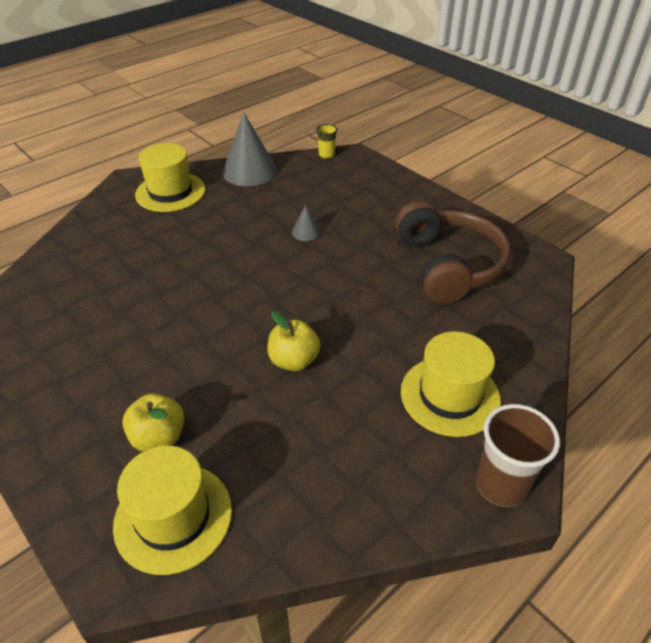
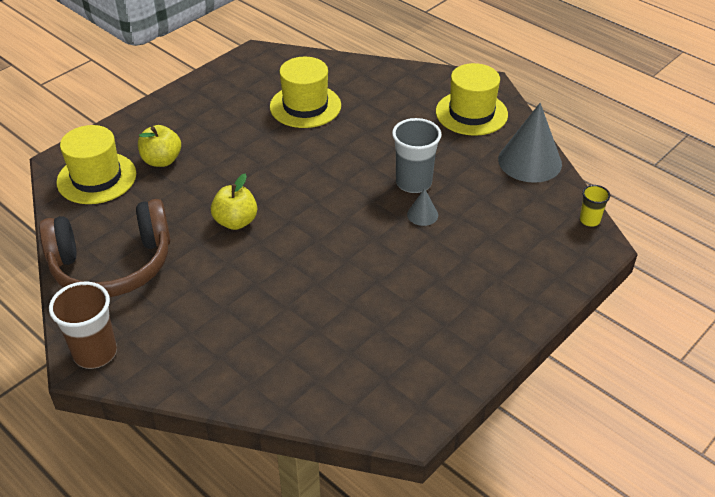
camera: 85 degrees right, 0 degrees up
brown headphones [395,201,511,304] -> brown headphones moved to [39,199,171,297]
yellow hat [401,331,501,437] -> yellow hat moved to [270,57,341,128]
none -> grey cup [392,118,441,193]

